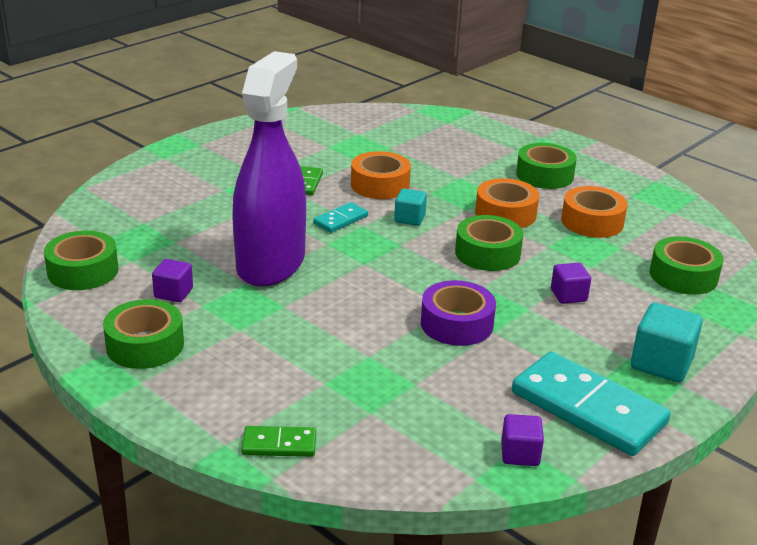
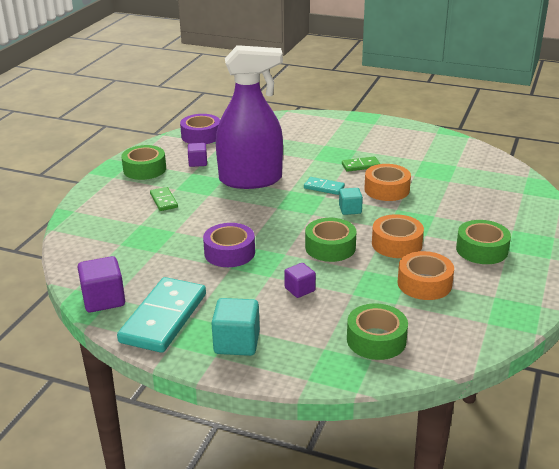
camera: 70 degrees right, 0 degrees up
green tape [44,231,119,290] -> purple tape [180,114,220,144]
green domino [241,426,316,457] -> green domino moved to [150,187,178,211]
purple cube [501,414,544,466] -> purple cube [78,256,125,312], size x1.63

